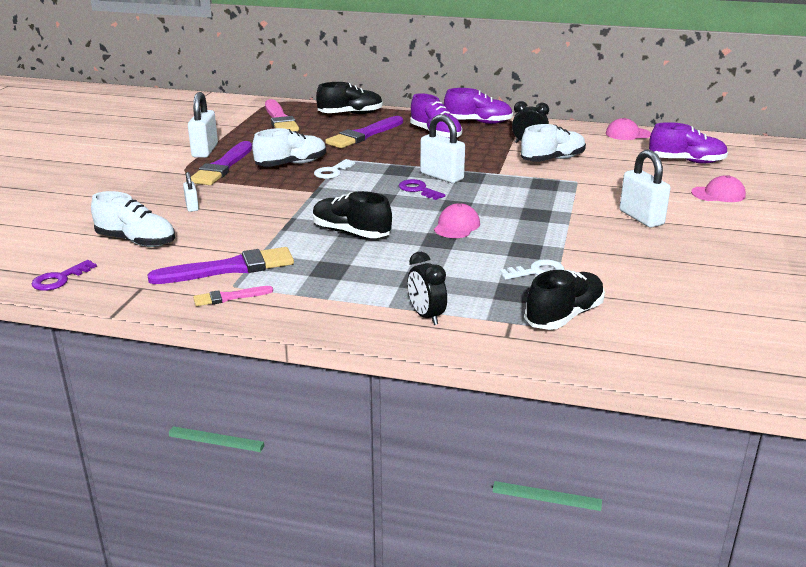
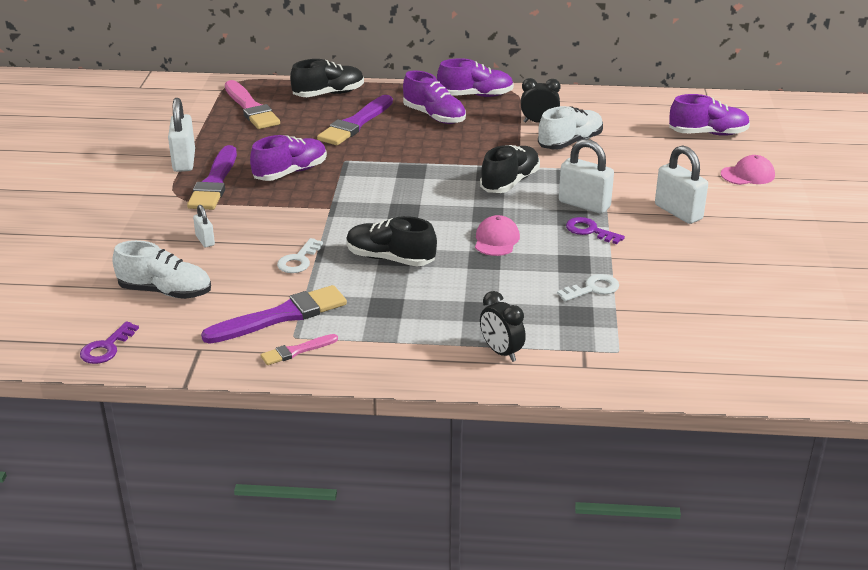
camera: 10 degrees left, 5 degrees up
white shoe [252,128,326,167] -> purple shoe [250,135,327,181]
white key [314,159,355,179] -> white key moved to [277,238,323,273]
purple key [399,179,445,200] -> purple key moved to [566,217,625,244]
white padlock [420,114,465,183] -> white padlock moved to [559,139,614,214]
black shoe [525,270,605,330] -> black shoe moved to [480,145,540,193]
pink cap [606,118,651,140] -> none

